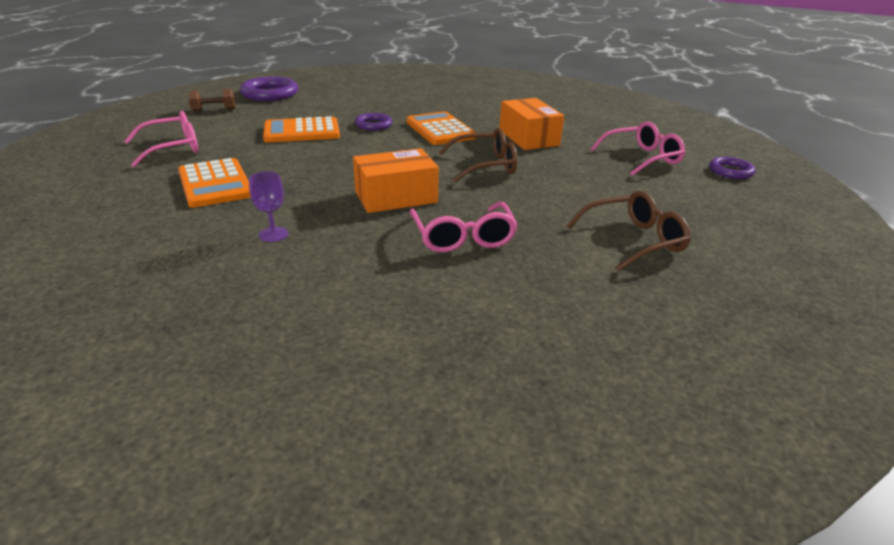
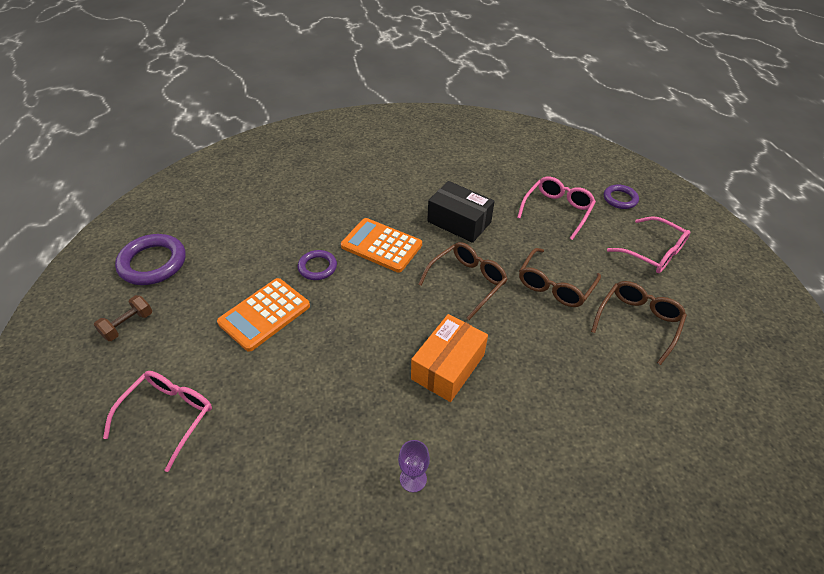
camera: 35 degrees left, 15 degrees up
orange calculator [178,158,251,208] -> none
pink glasses [410,202,518,252] -> pink glasses moved to [607,216,691,273]
orange box [499,98,564,150] -> black box [427,181,495,243]
none -> brown glasses [519,248,601,307]

